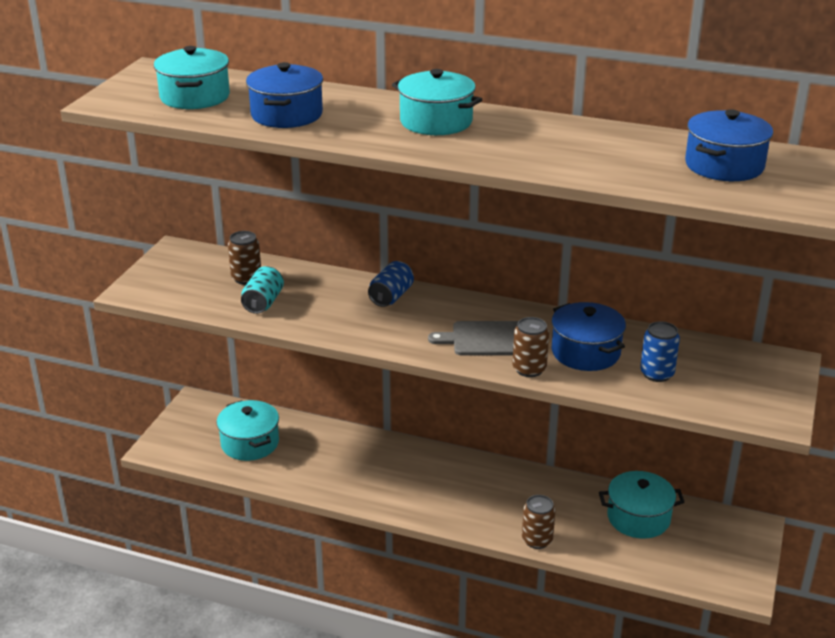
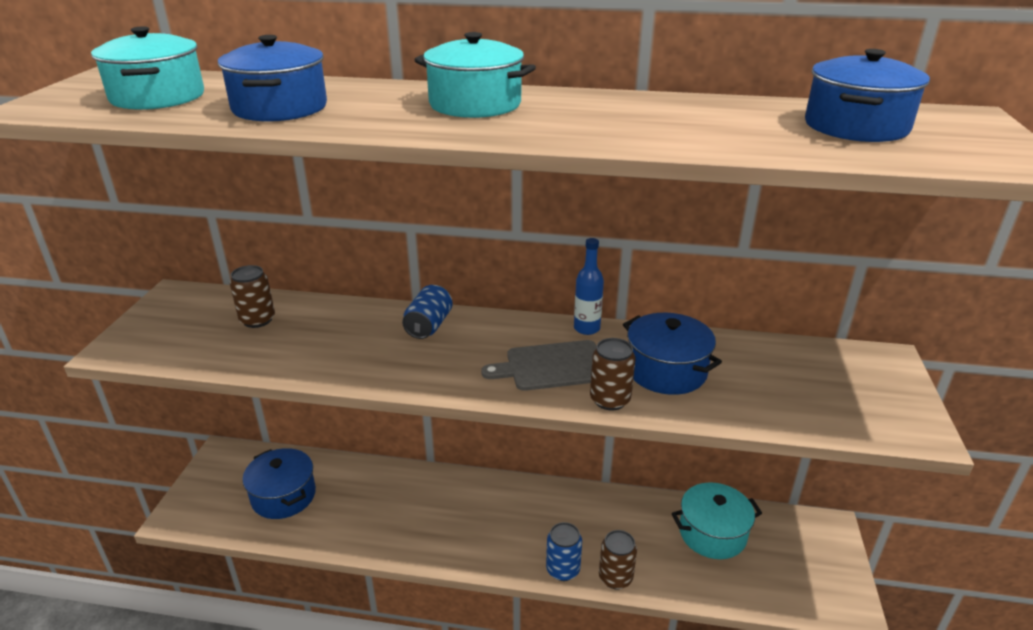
camera: 10 degrees left, 0 degrees up
turquoise pot [217,400,279,461] -> blue pot [243,448,316,519]
turquoise can [241,266,284,314] -> none
blue can [640,321,680,382] -> blue can moved to [546,522,582,581]
none -> blue bottle [574,238,604,335]

